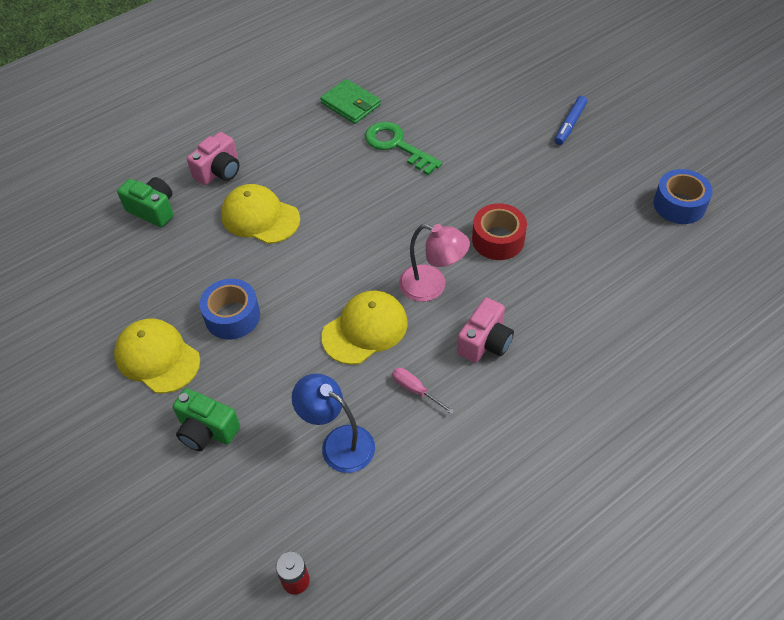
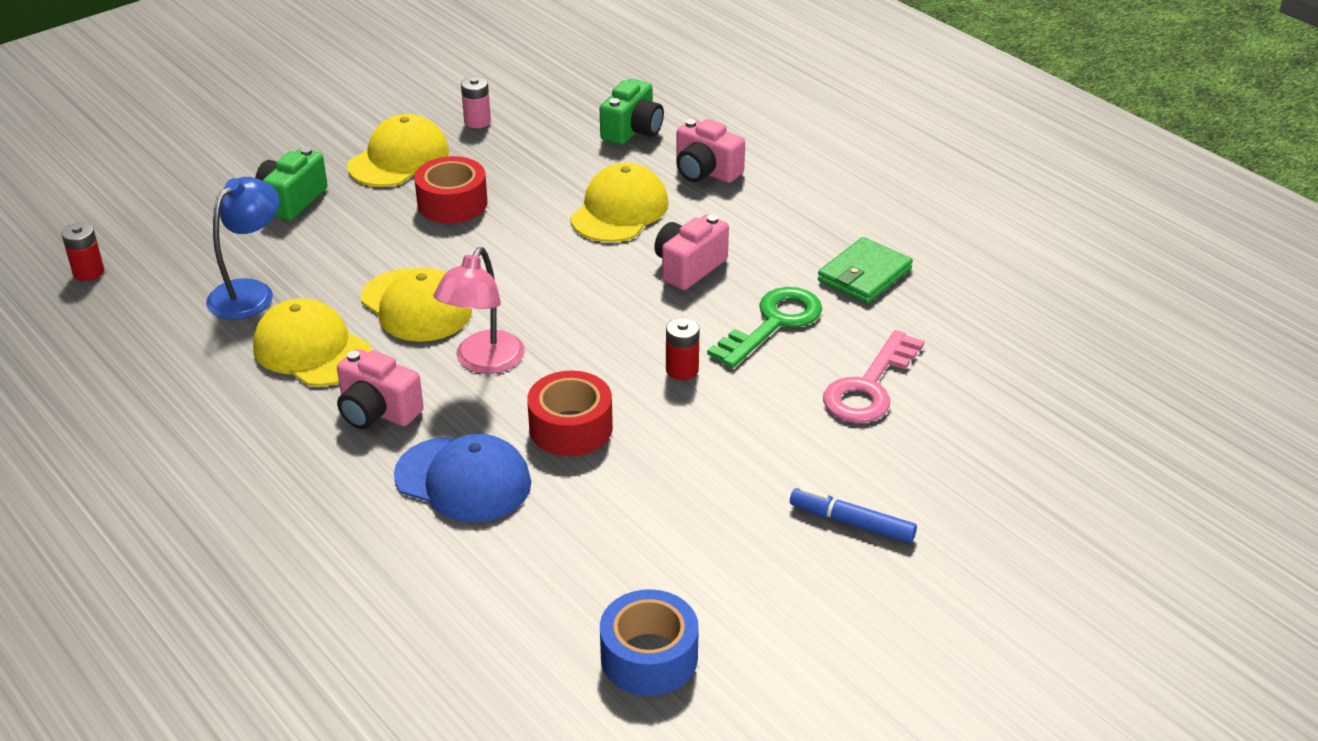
camera: 85 degrees right, 15 degrees down
blue tape [199,279,260,339] -> red tape [414,156,488,223]
pink screwdriver [392,368,454,414] -> yellow cap [253,298,371,386]
none -> blue cap [394,434,531,522]
none -> pink battery [461,76,491,128]
none -> pink camera [654,214,729,290]
none -> red battery [666,317,700,380]
none -> pink key [823,330,924,423]

